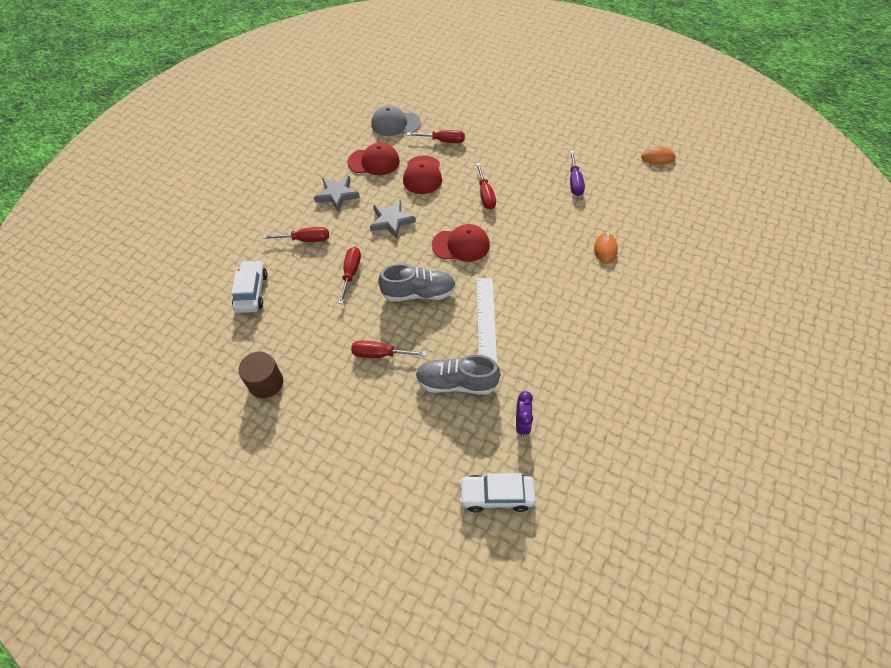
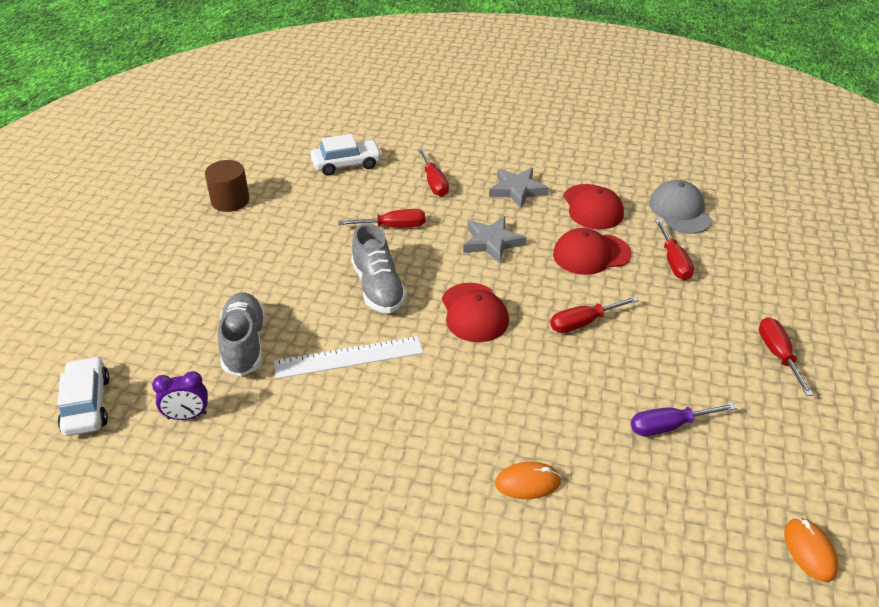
camera: 75 degrees right, 15 degrees down
red screwdriver [351,340,427,358] -> red screwdriver moved to [759,317,813,396]

